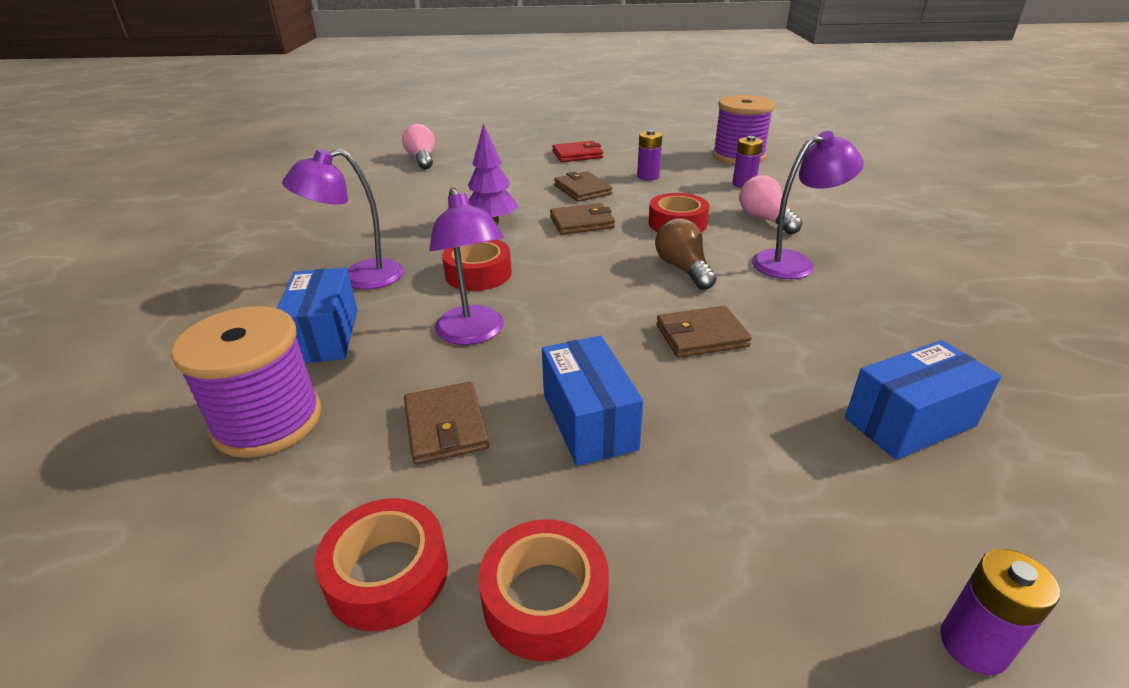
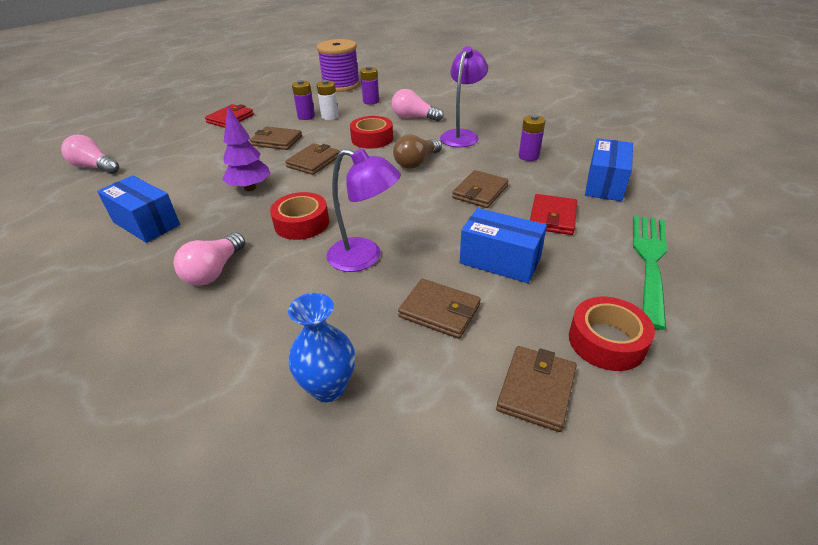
camera: 45 degrees left, 5 degrees up
purple spool [171,306,321,458] -> blue vase [288,293,355,402]
blue box [277,267,358,363] -> blue box moved to [97,175,180,243]
purple lamp [282,149,404,290] -> pink light bulb [173,233,245,286]
red tape [314,498,448,631] -> brown wallet [496,346,577,432]
brown light bulb [655,218,716,290] -> brown light bulb turned 75 degrees counterclockwise [393,134,442,169]
purple battery [940,549,1060,675] -> purple battery moved to [519,115,546,161]
none -> white battery [317,80,339,120]
none -> red wallet [530,194,577,235]
none -> green fork [633,215,667,330]

